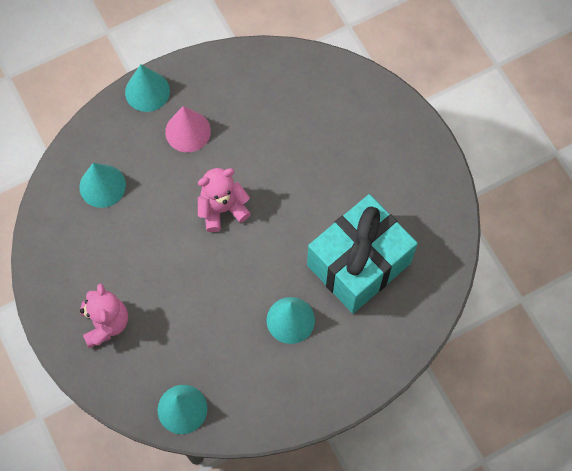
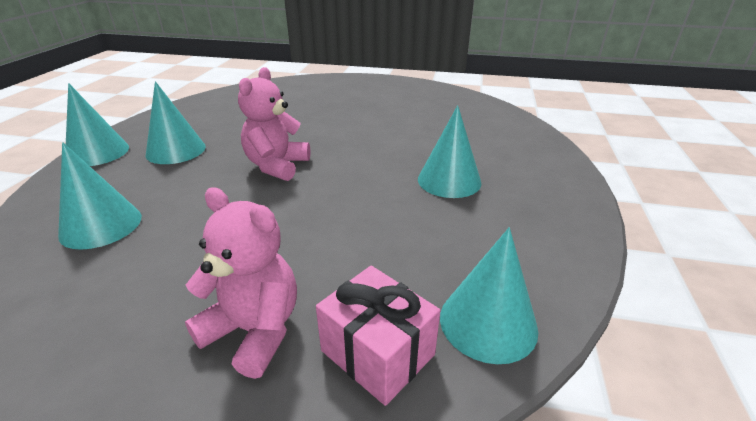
camera: 50 degrees left, 35 degrees down
pink cone [165,106,211,152] -> turquoise cone [146,81,206,164]
turquoise gift [307,194,418,313] -> none
none -> pink gift [316,266,440,406]

